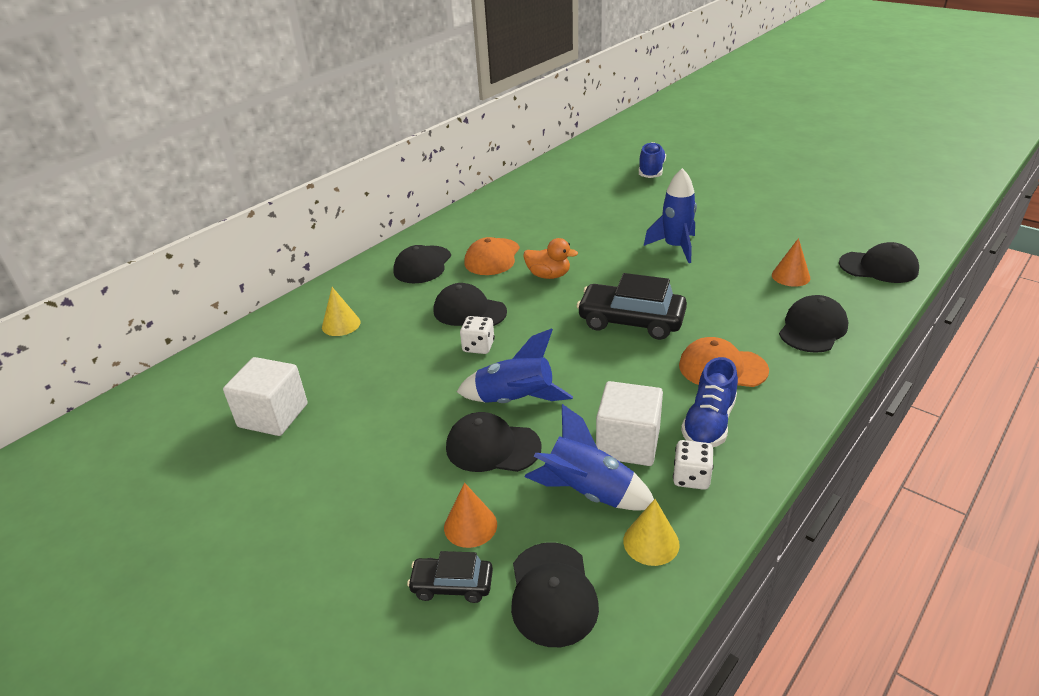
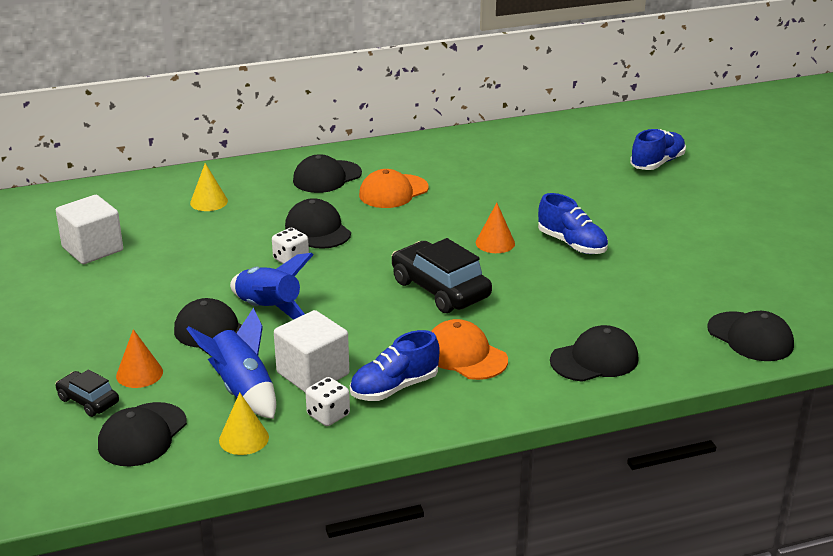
camera: 30 degrees right, 5 degrees down
orange duck [523,238,578,279] -> none
blue rocket [644,168,697,263] -> blue shoe [538,193,608,254]
orange cone [772,238,810,287] -> orange cone moved to [476,203,515,253]

